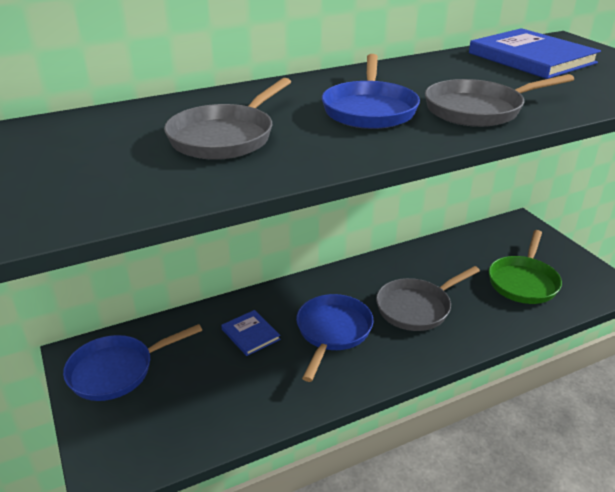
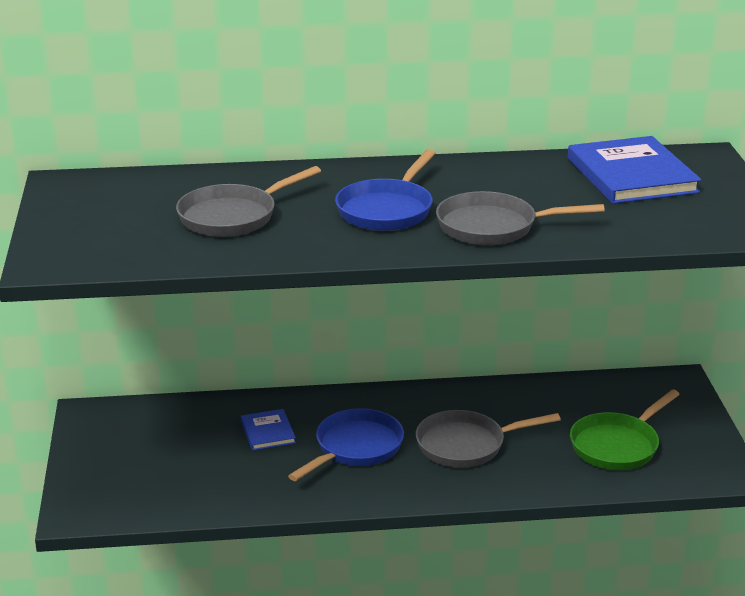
camera: 20 degrees right, 5 degrees down
blue pan [63,324,202,401] -> none

